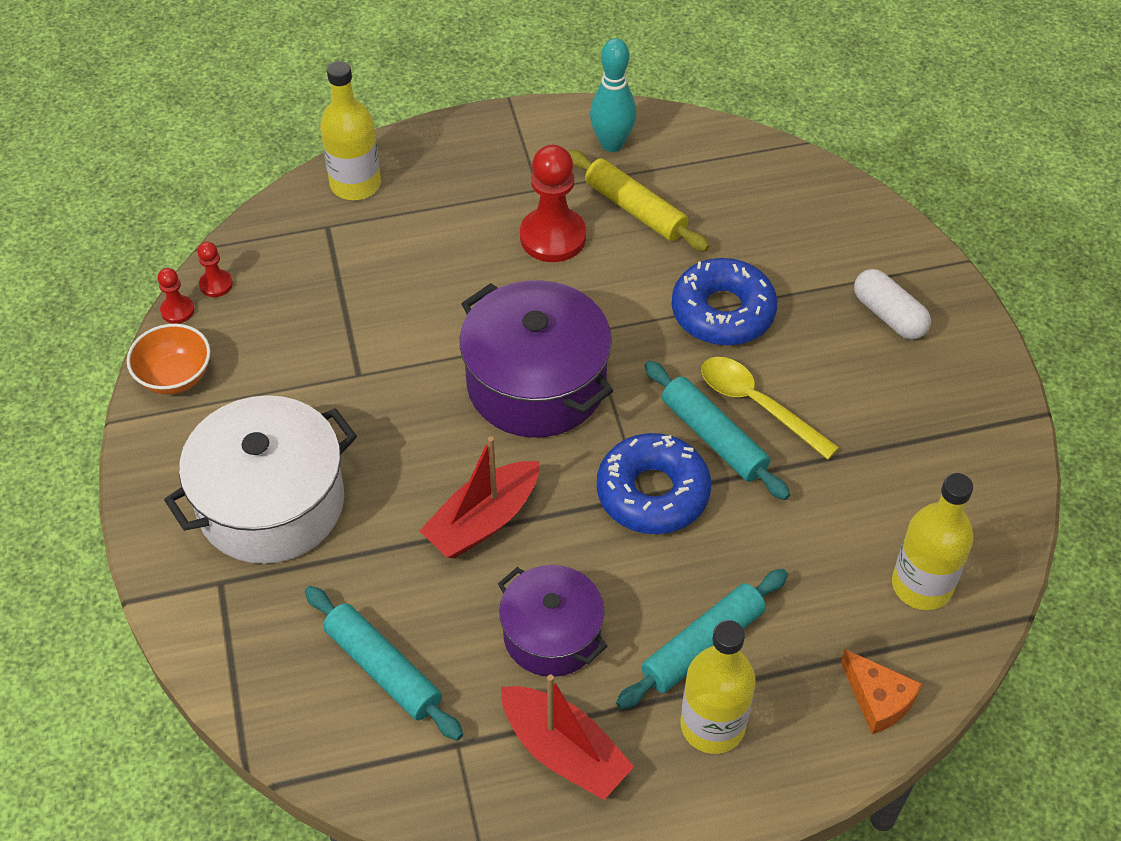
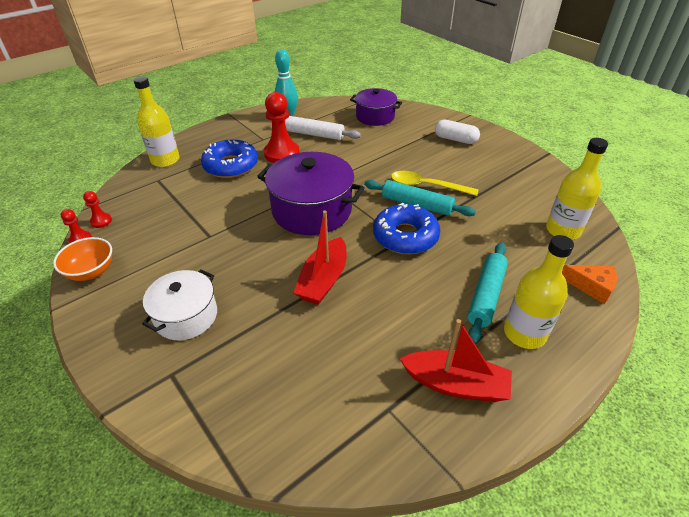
camera: 25 degrees left, 10 degrees down
white pot [164,395,357,564] -> white pot [142,269,217,340], size x0.63
turquoise rolling pin [305,586,463,741] -> none
purple pot [498,565,607,677] -> purple pot moved to [350,88,402,126]
yellow rolling pin [568,150,709,251] -> white rolling pin [270,116,361,140]
blue donut [672,258,777,346] -> blue donut moved to [201,139,258,178]

